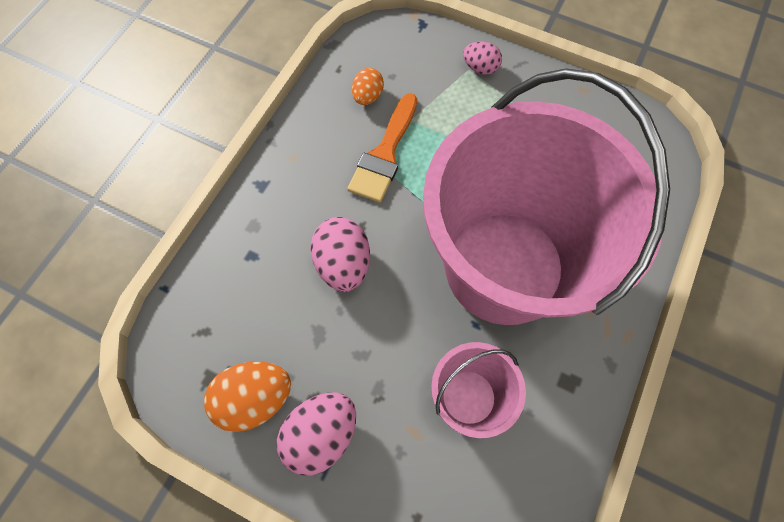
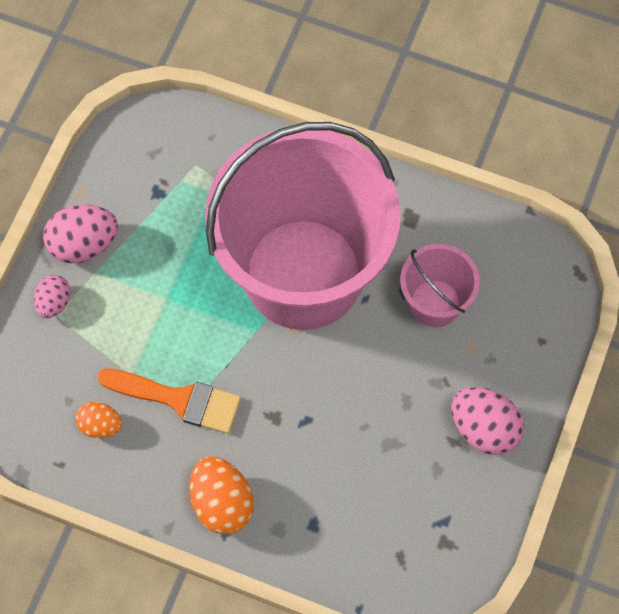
camera: 95 degrees left, 0 degrees up
orange egg [204,361,291,432] -> orange egg moved to [189,456,254,534]
pink egg [310,217,370,292] -> pink egg moved to [43,204,118,264]

